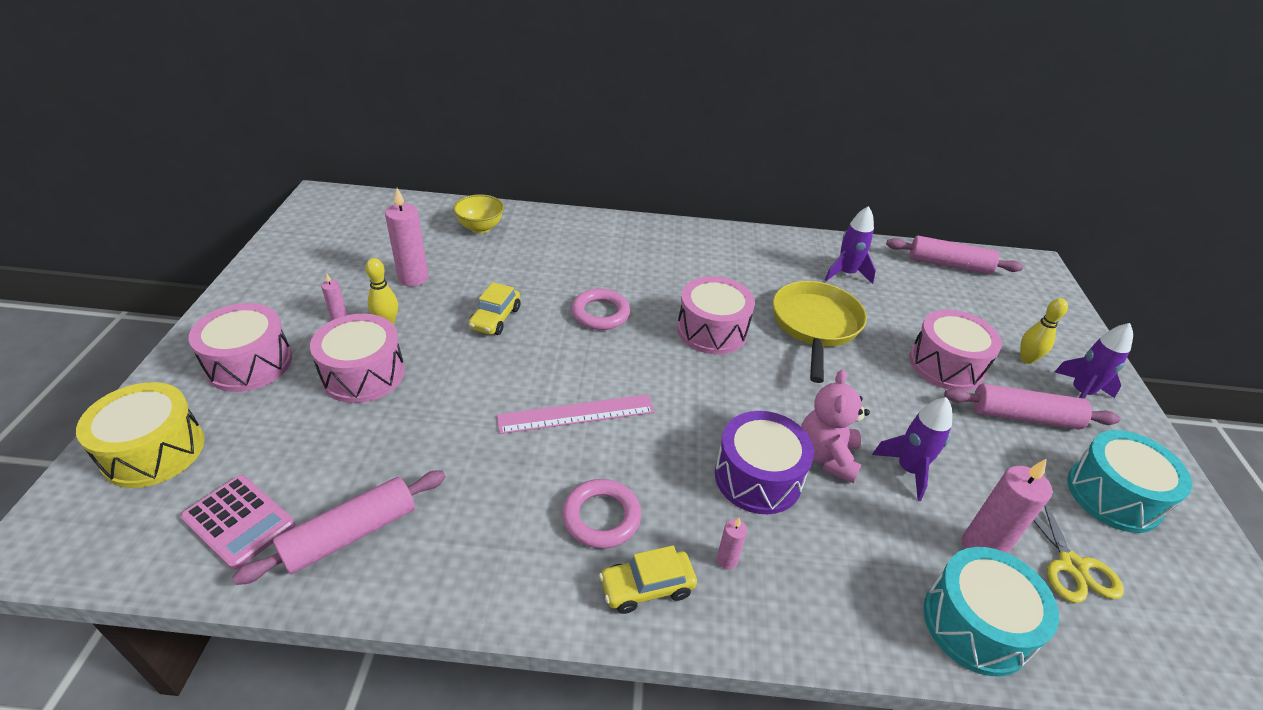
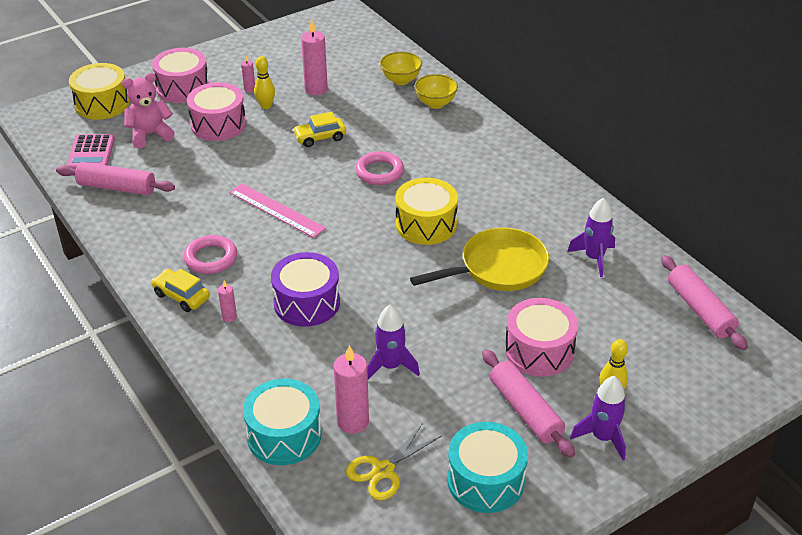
camera: 55 degrees right, 0 degrees up
pink drum [677,276,755,354] -> yellow drum [395,178,458,245]
pink teddy bear [801,370,870,483] -> pink teddy bear moved to [122,73,175,148]
none -> yellow bowl [415,74,458,109]

